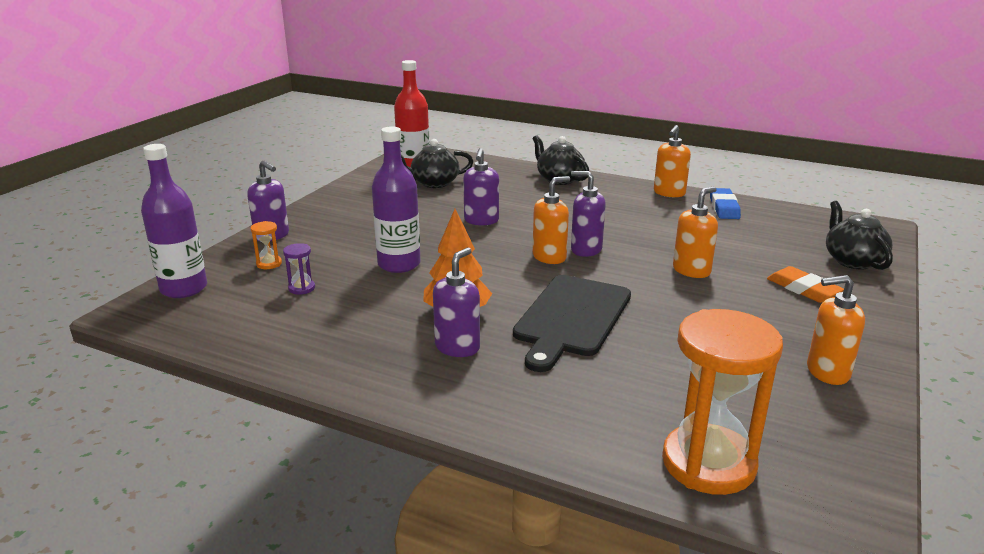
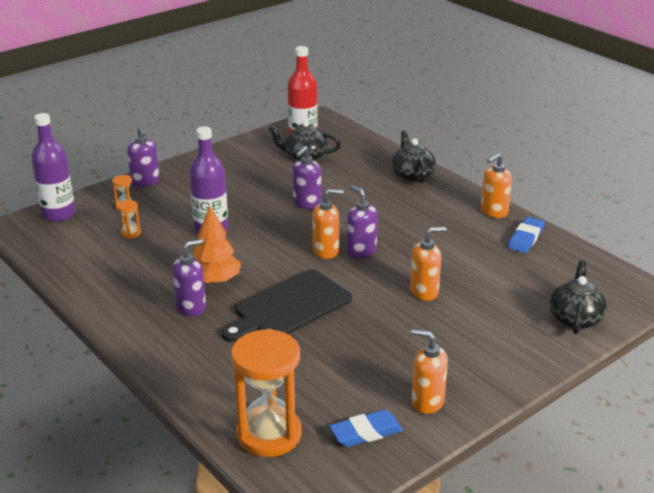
camera: 25 degrees right, 5 degrees up
purple hourglass [283,243,315,295] -> orange hourglass [117,200,141,239]
orange eraser [767,266,844,303] -> none
none -> blue eraser [329,410,403,447]

